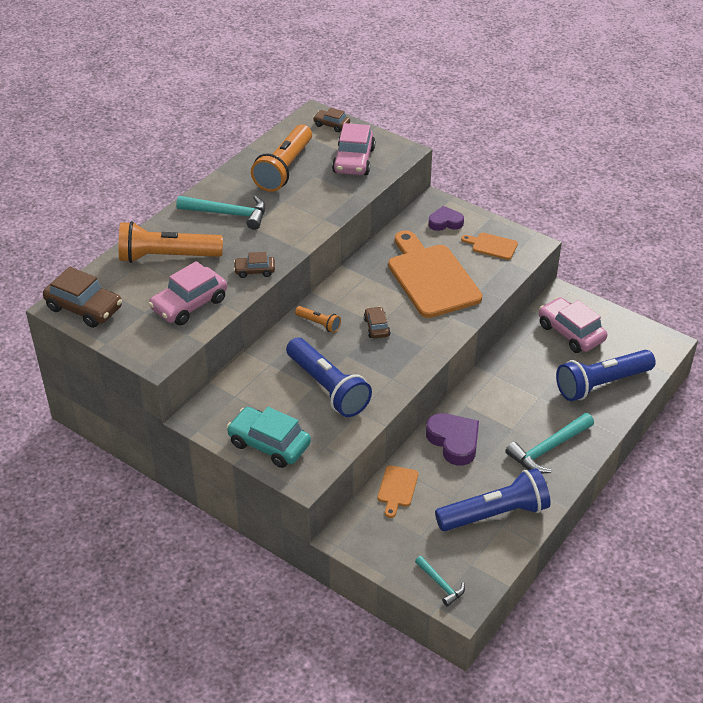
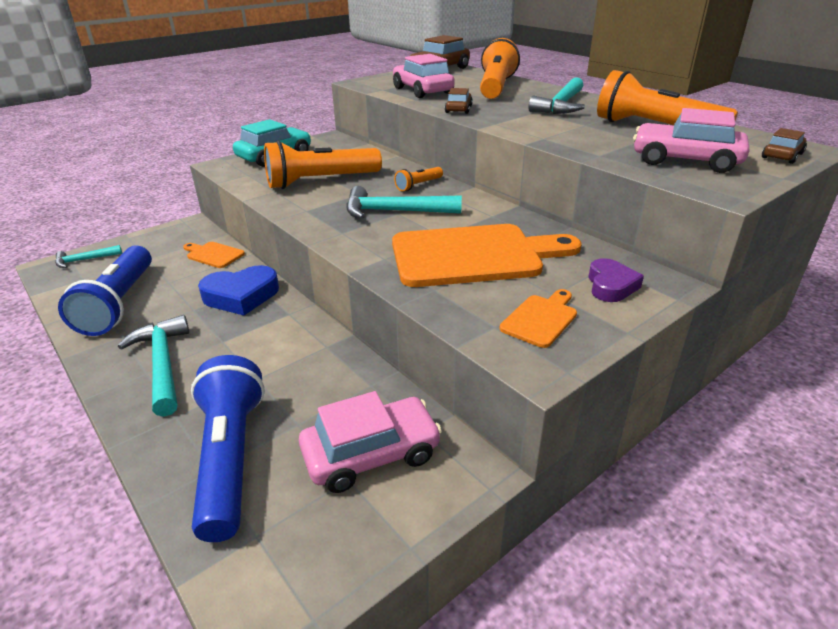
camera: 105 degrees right, 10 degrees down
blue flashlight [286,338,372,417] -> orange flashlight [264,140,382,189]
brown car [364,307,390,338] -> turquoise hammer [347,186,462,219]
purple heart [426,413,479,466] -> blue heart [198,265,279,315]

